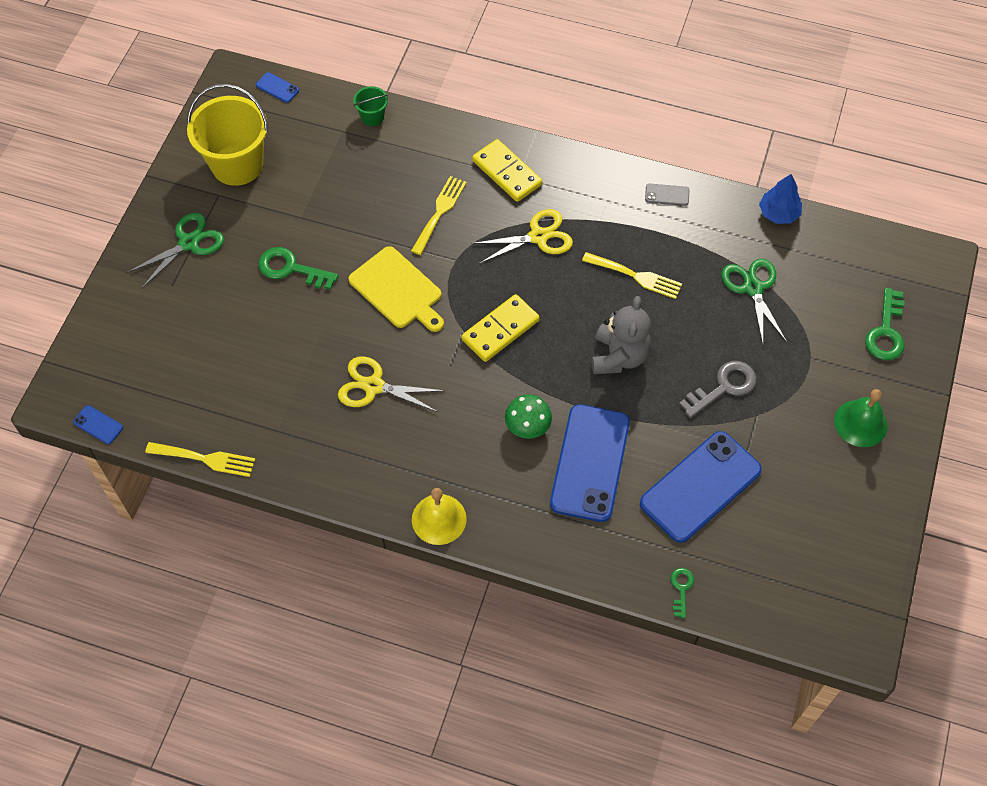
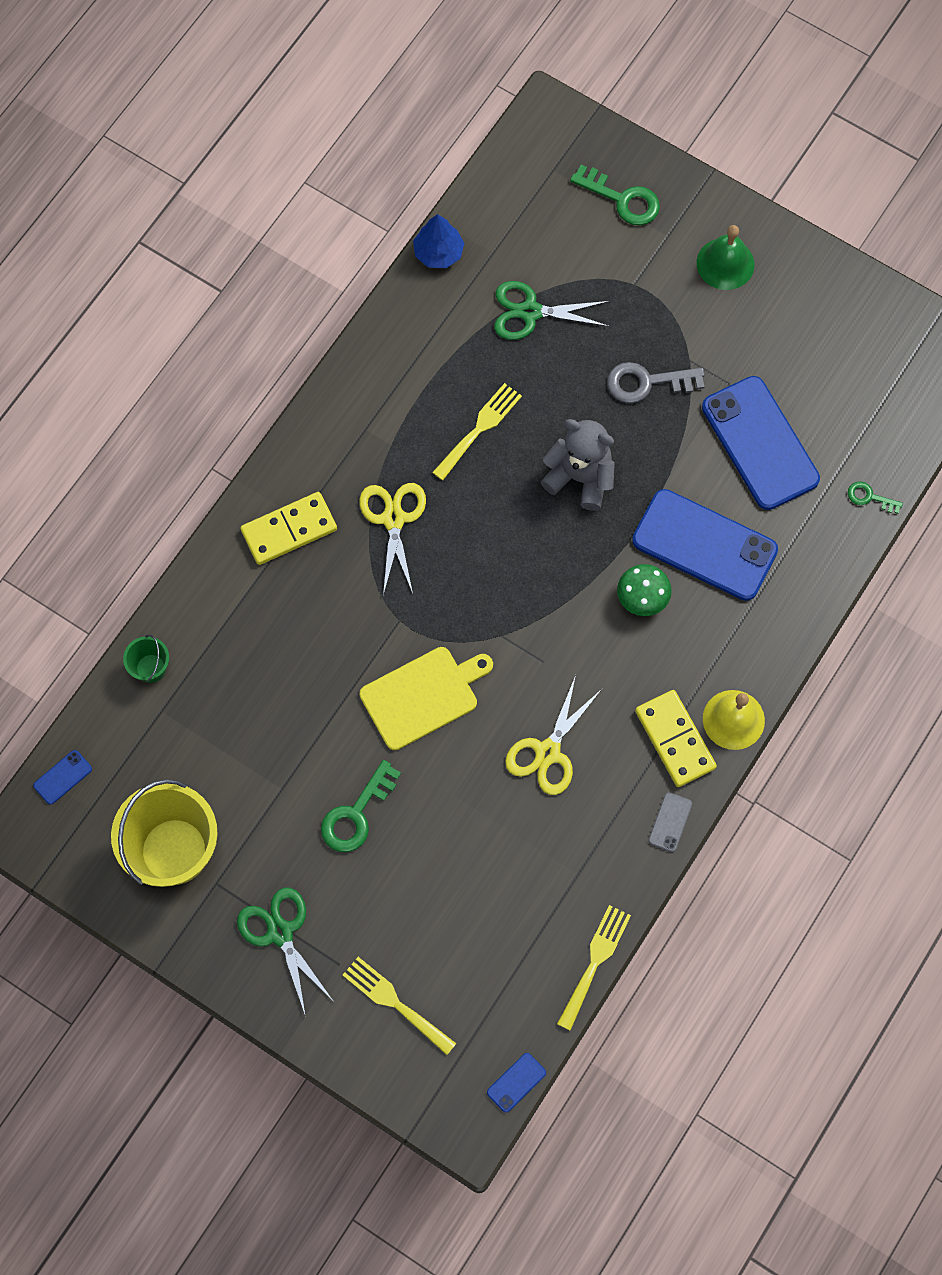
camera: 75 degrees left, 10 degrees up
yellow fork [411,176,467,255] -> yellow fork moved to [343,957,457,1055]
yellow domino [462,294,540,362] -> yellow domino moved to [635,690,717,787]
grey phone [645,184,689,206] -> grey phone moved to [648,792,692,852]
grey key [679,361,757,418] -> grey key turned 75 degrees counterclockwise [607,362,705,403]

